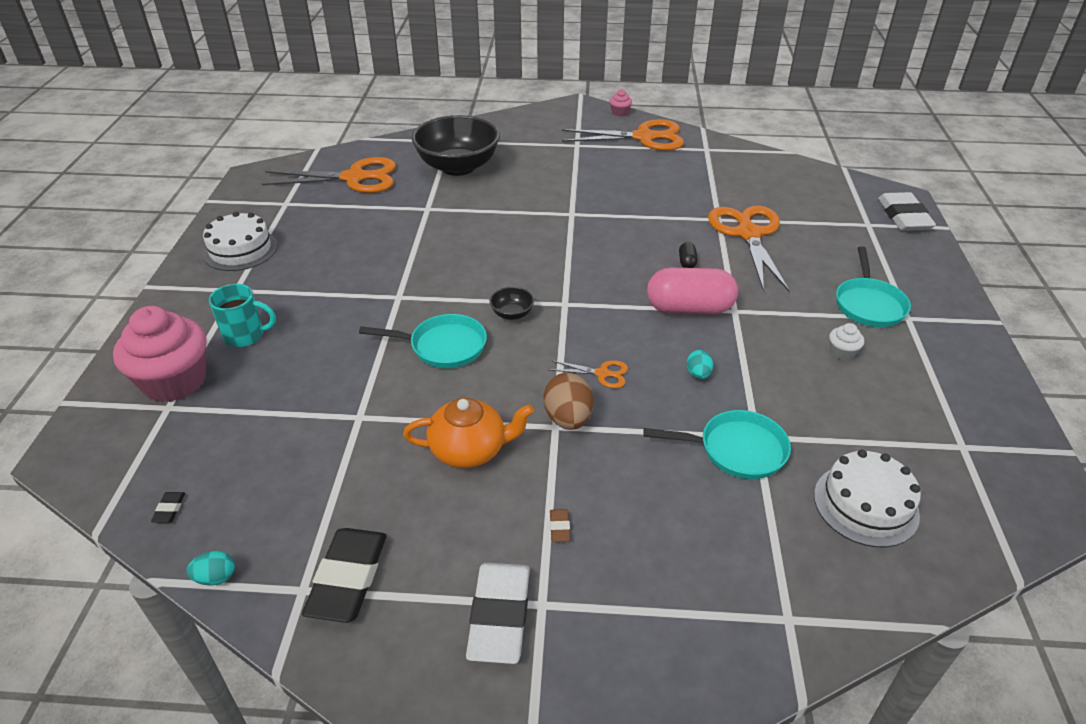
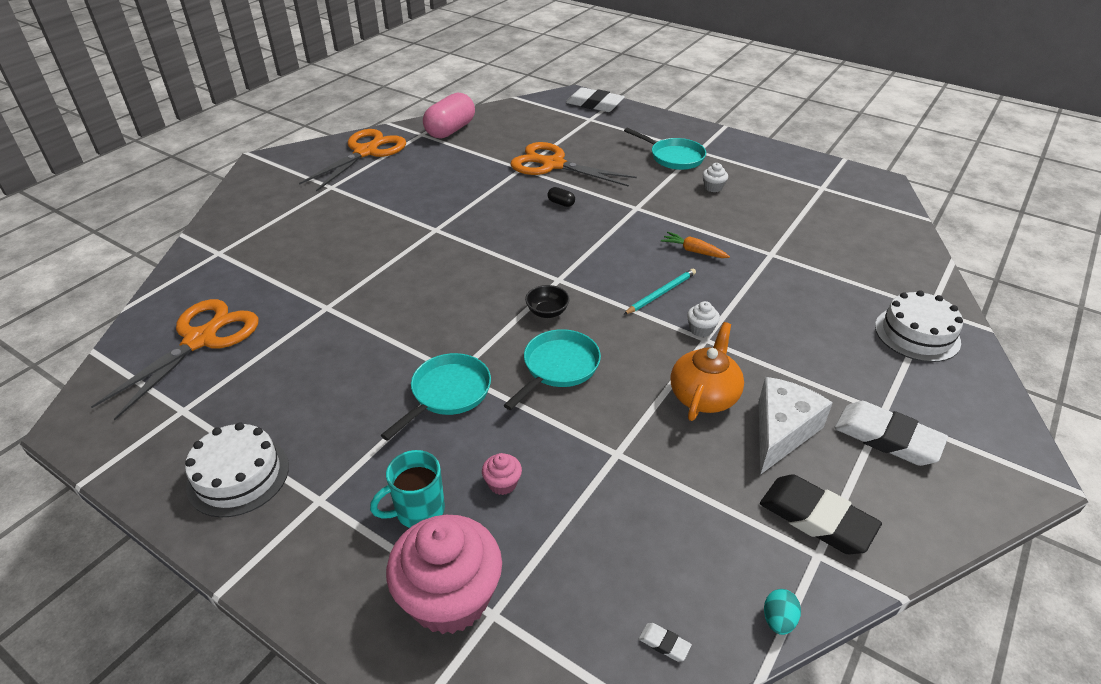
camera: 60 degrees left, 0 degrees up
black eraser [151,492,185,523] -> white eraser [639,623,692,661]
turquoise mug [209,284,276,347] -> turquoise mug turned 150 degrees counterclockwise [370,450,445,528]
black bowl [412,115,500,176] -> none
brown egg [544,372,594,430] -> white cupcake [687,301,720,337]
orange scissors [550,360,628,388] -> turquoise pencil [624,269,696,315]
brown eraser [550,509,570,542] -> none
pink cupcake [610,89,632,116] -> pink cupcake moved to [482,453,522,495]
turquoise pan [643,410,791,479] -> turquoise pan moved to [381,353,491,441]
pink capsule [647,268,738,314] -> pink capsule moved to [423,93,475,139]
turquoise egg [687,350,714,380] -> orange carrot [661,232,730,258]
white cake [814,450,921,547] -> white cake moved to [875,290,963,362]
none -> white cheese [758,377,833,475]

